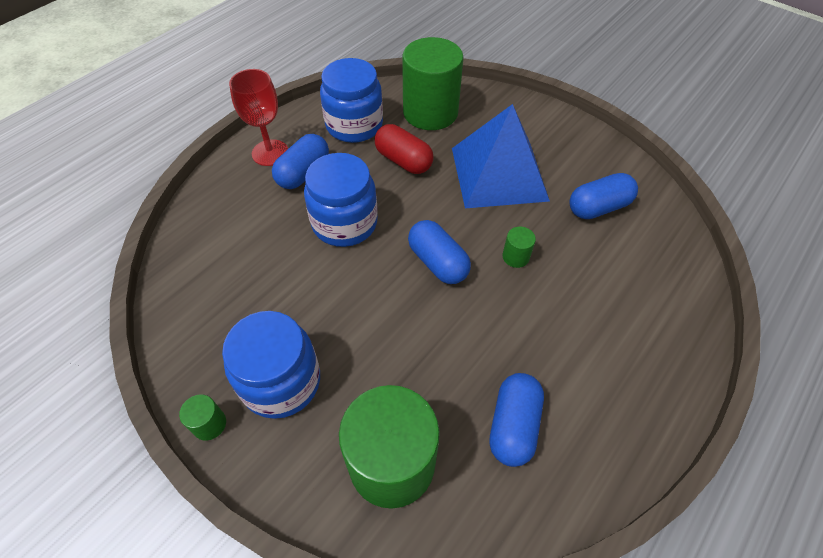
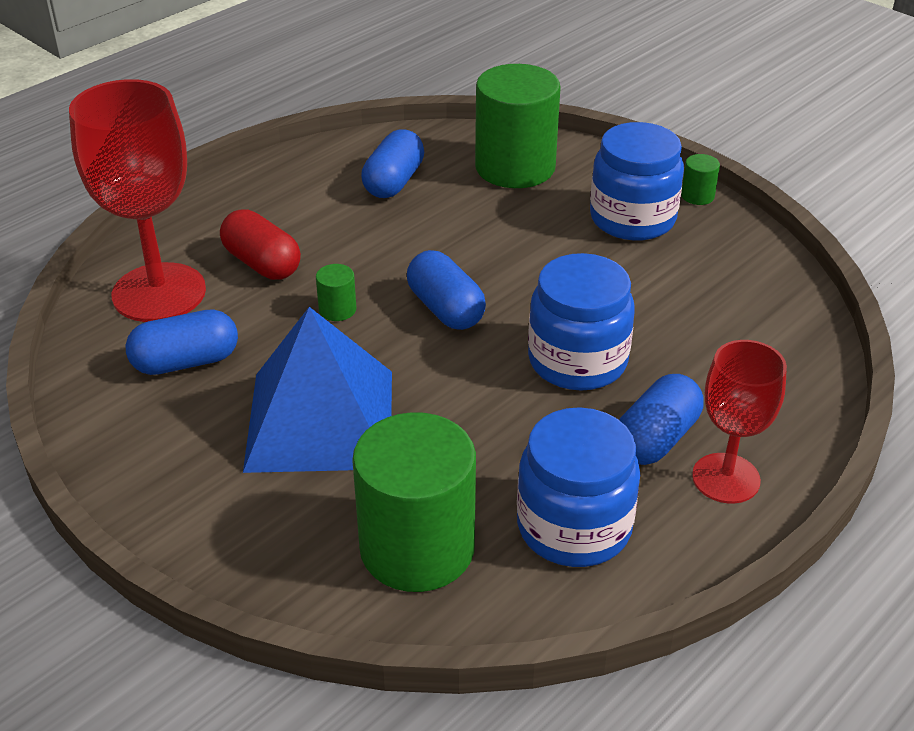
camera: 175 degrees left, 15 degrees down
red capsule [375,124,434,174] -> red capsule moved to [220,209,301,280]
none -> red goblet [69,79,206,322]

